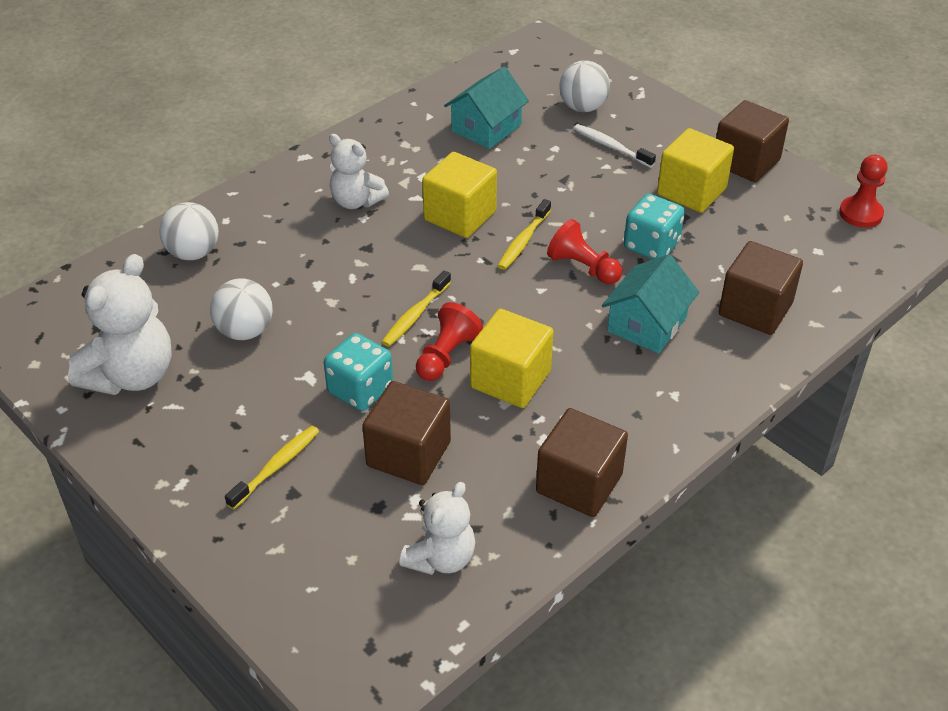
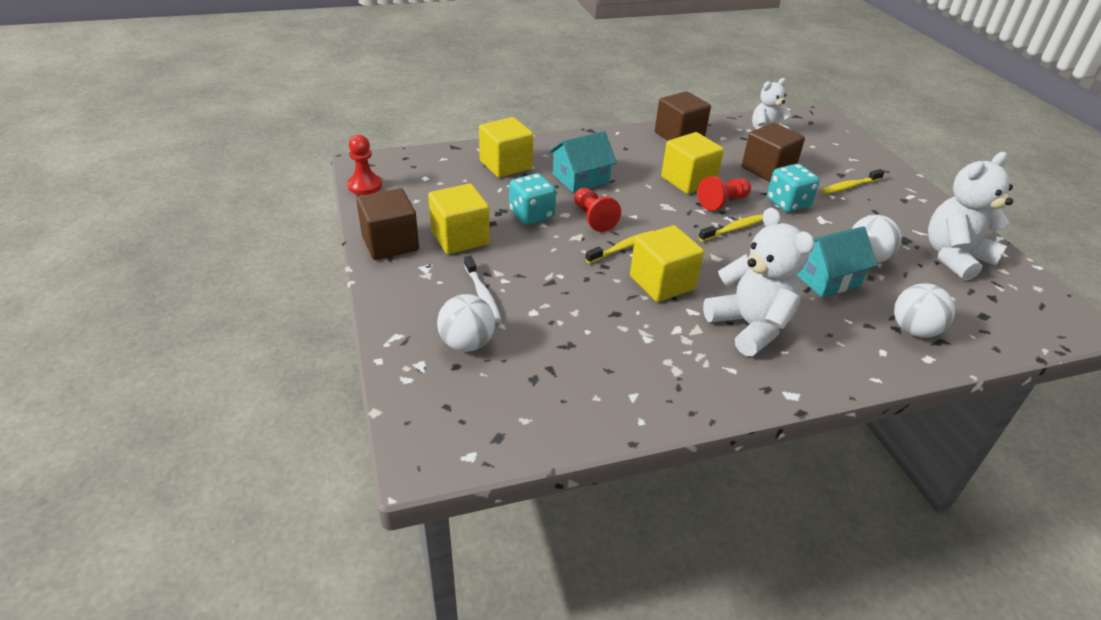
camera: 155 degrees left, 5 degrees down
white teddy bear [329,134,389,209] -> white teddy bear [703,208,815,356], size x1.56
turquoise house [444,66,529,149] -> turquoise house moved to [797,226,877,297]
brown cube [719,241,803,335] -> yellow cube [479,117,534,178]

